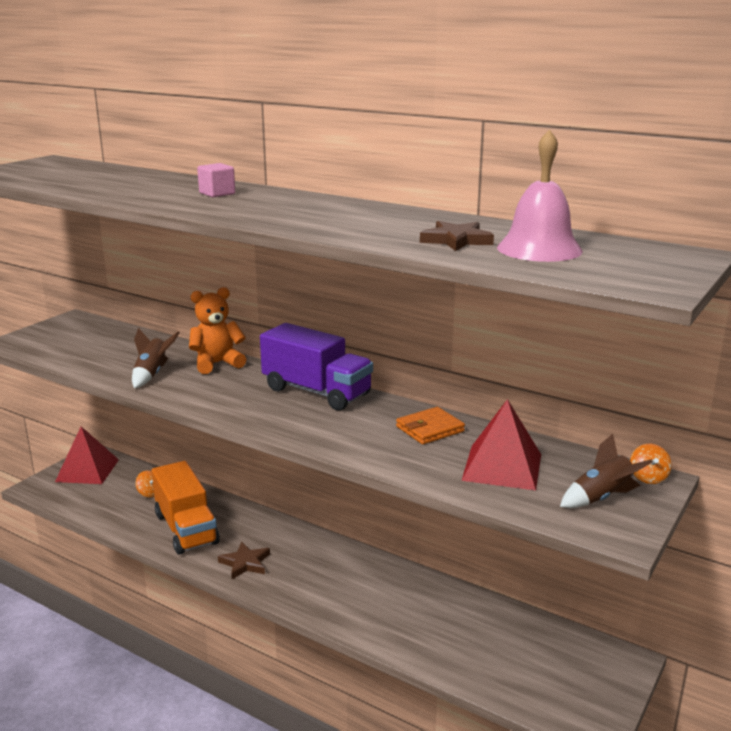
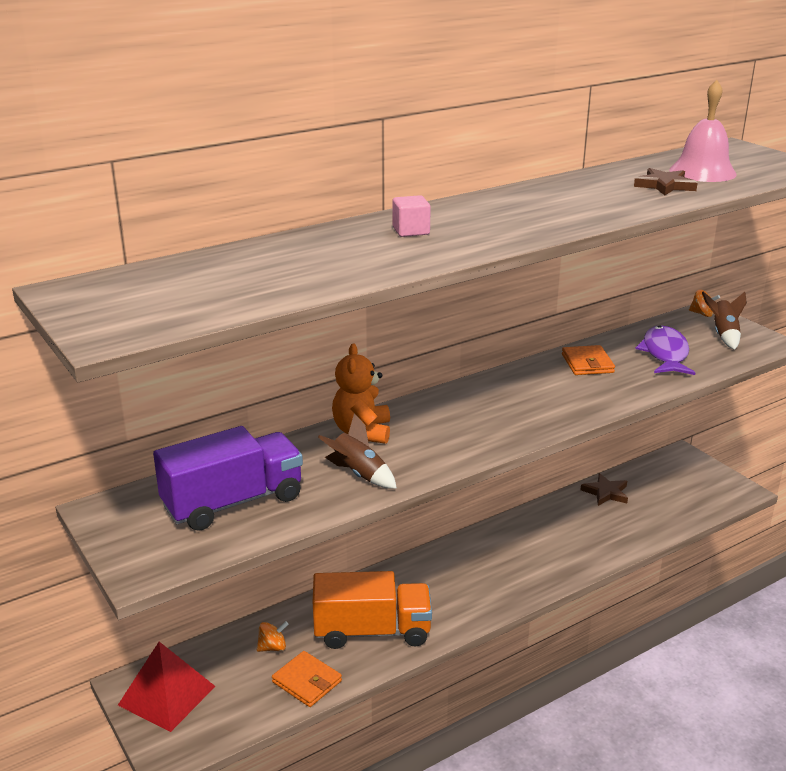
camera: 65 degrees left, 5 degrees up
brown star [218,542,270,579] -> brown star moved to [580,473,628,506]
purple truck [260,323,373,410] -> purple truck moved to [153,426,303,531]
red pyramid [461,399,541,491] -> purple fish [636,325,695,375]
none -> orange wallet [272,651,342,707]

